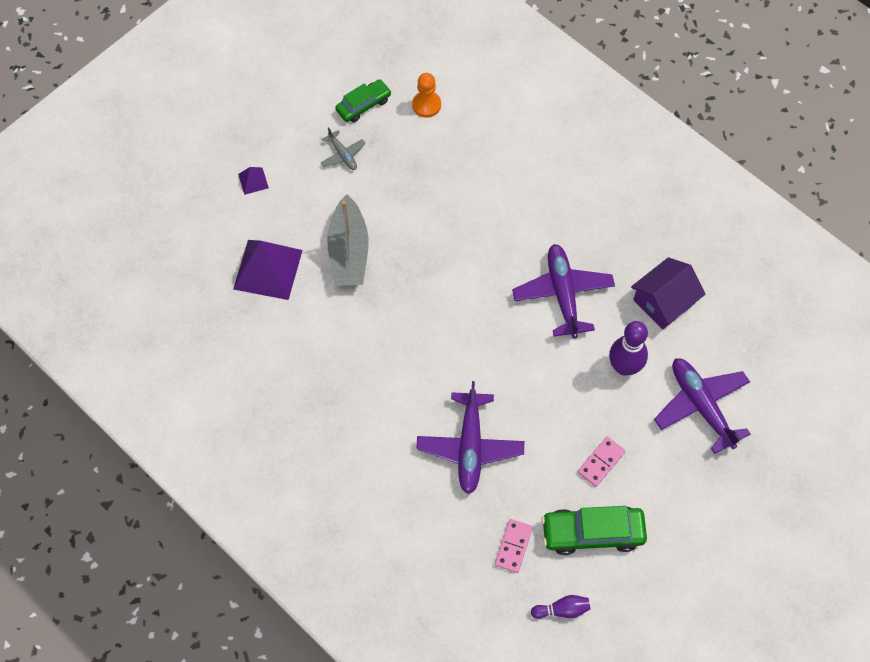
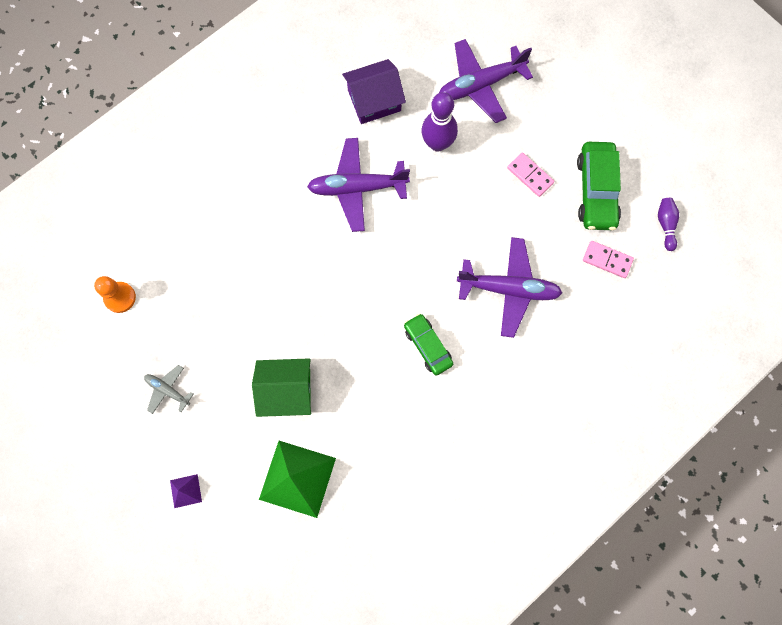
camera: 85 degrees left, 10 degrees up
purple pyramid [233,240,303,300] -> green pyramid [259,441,336,518]
grey plane [321,127,366,170] -> grey plane turned 120 degrees counterclockwise [144,365,194,414]
grey boat [327,194,369,286] -> green house [252,358,311,417]
green car [335,79,391,123] -> green car moved to [404,313,453,375]
purple house [631,257,706,329] -> purple house turned 75 degrees counterclockwise [342,59,406,124]

